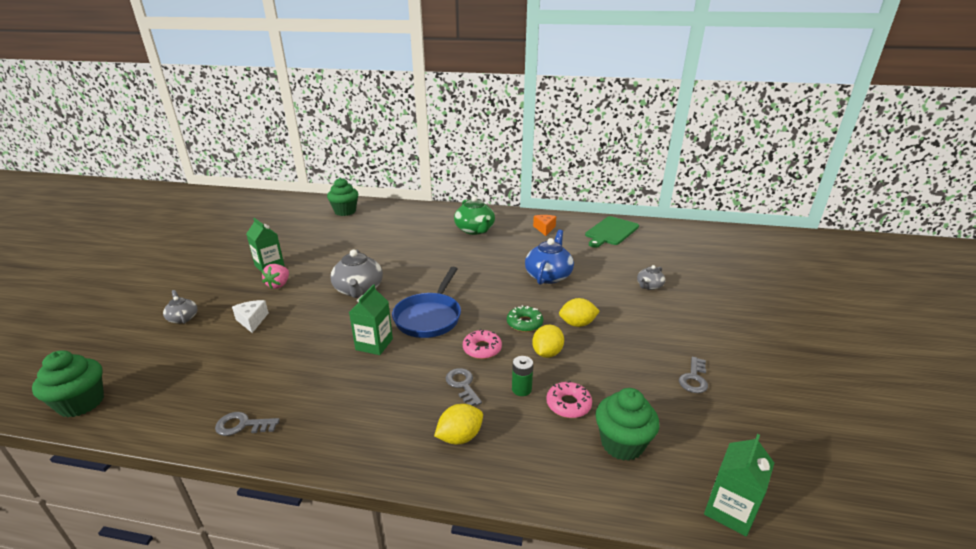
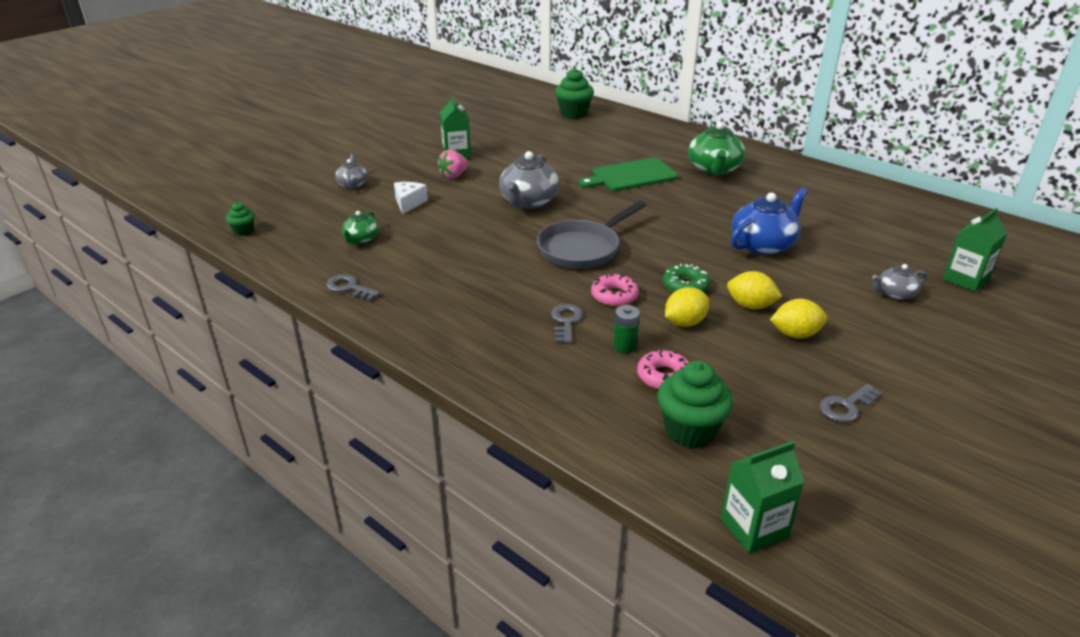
camera: 30 degrees right, 5 degrees up
green cupcake [32,350,104,417] -> green cupcake [226,202,255,236], size x0.54
green carton [349,284,393,355] -> green carton moved to [942,208,1007,292]
blue pan [392,267,461,338] -> grey pan [537,201,646,269]
yellow lemon [434,404,483,445] -> yellow lemon moved to [770,299,827,339]
orange cheese [533,215,556,236] -> none
green cutting board [585,216,639,248] -> green cutting board moved to [579,158,678,191]
none -> green teapot [341,211,378,244]

